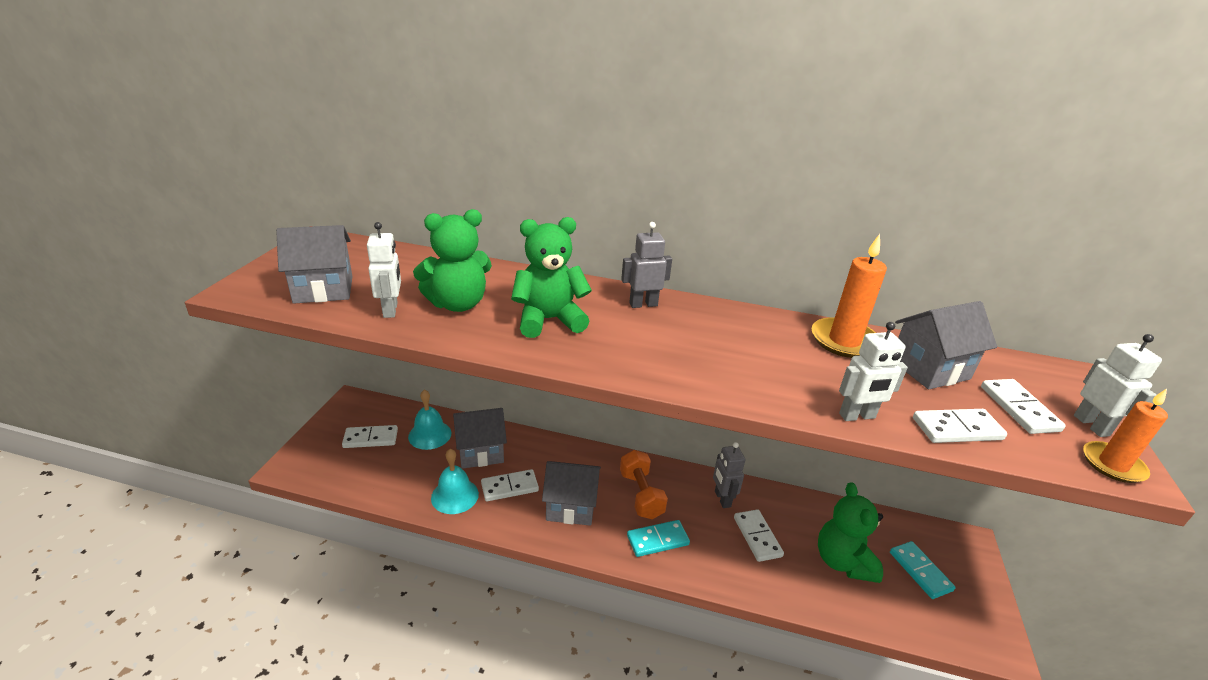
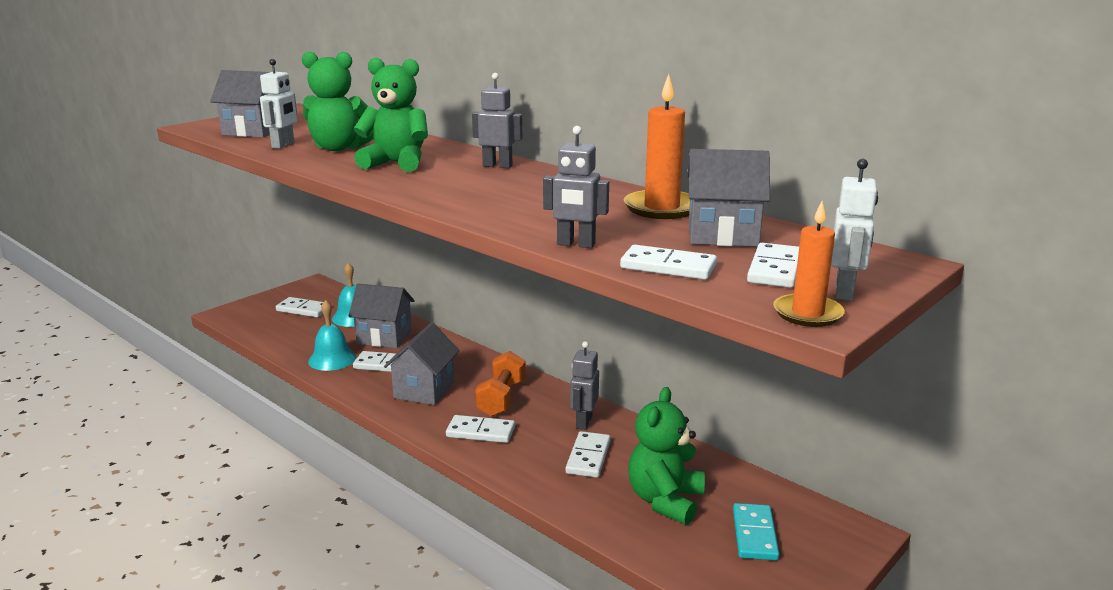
camera: 30 degrees right, 10 degrees down
grey house [542,461,601,526] -> grey house turned 75 degrees clockwise [384,322,460,405]
turquoise domino [627,520,690,557] -> white domino [446,415,515,443]
white robot [839,322,908,421] -> grey robot [543,126,609,248]

